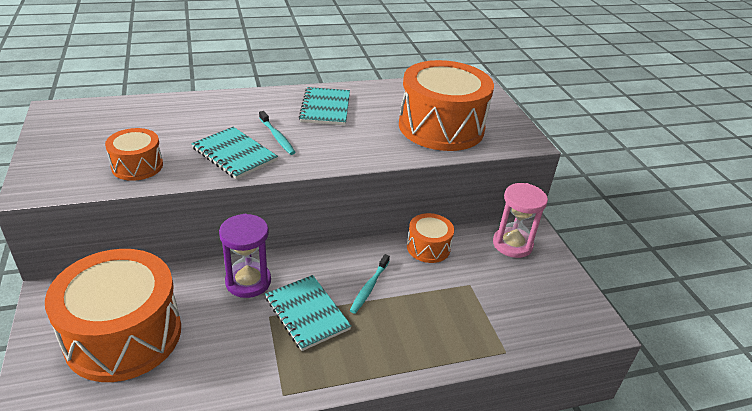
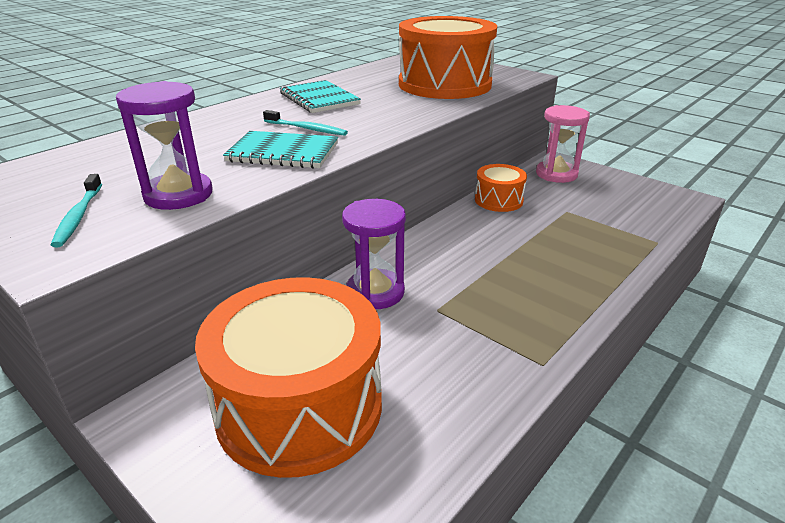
camera: 30 degrees left, 5 degrees down
orange drum [105,128,163,181] -> purple hourglass [116,81,213,210]
turquoise notebook [265,275,352,351] -> none
turquoise toothbrush [350,254,390,314] -> turquoise toothbrush moved to [51,174,102,248]

